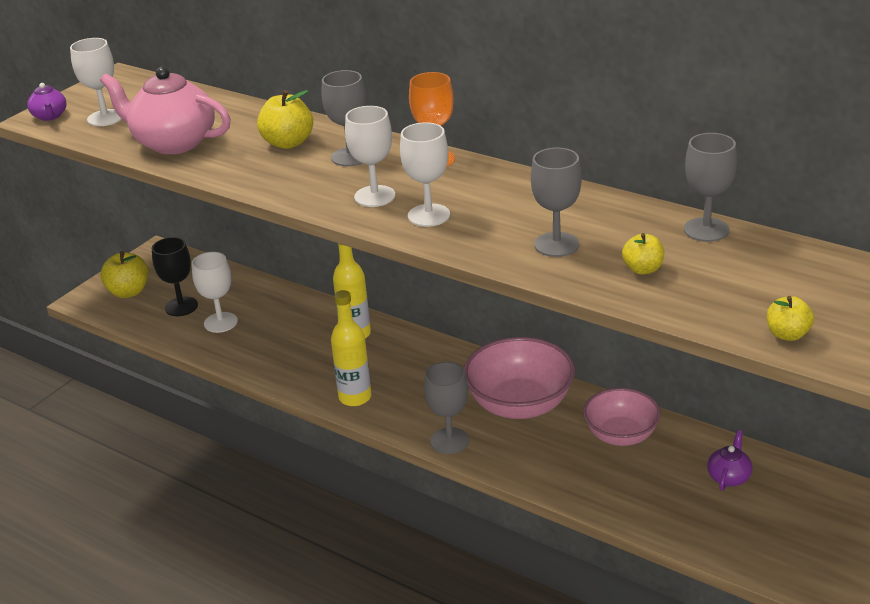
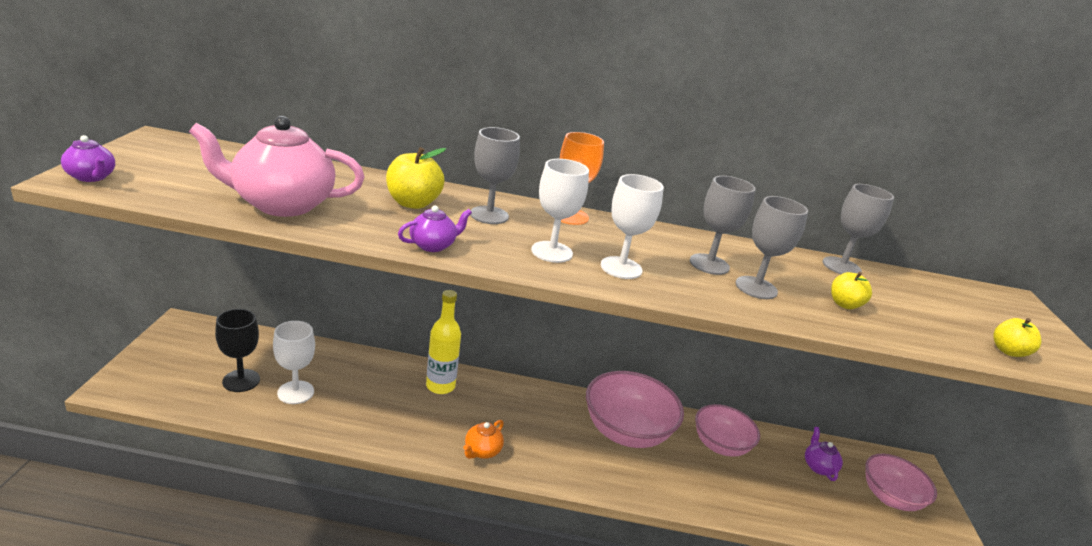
camera: 35 degrees left, 5 degrees down
white goblet [70,38,122,126] -> none
yellow apple [100,251,149,298] -> none
yellow bottle [331,290,372,406] -> orange teapot [463,420,504,459]
grey goblet [424,362,469,454] -> grey goblet moved to [690,176,756,275]
none -> purple teapot [398,205,472,252]
none -> pink bowl [865,454,937,511]

